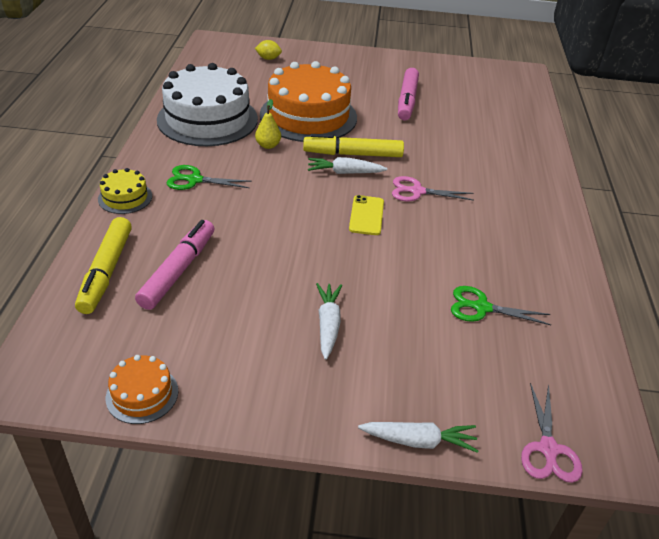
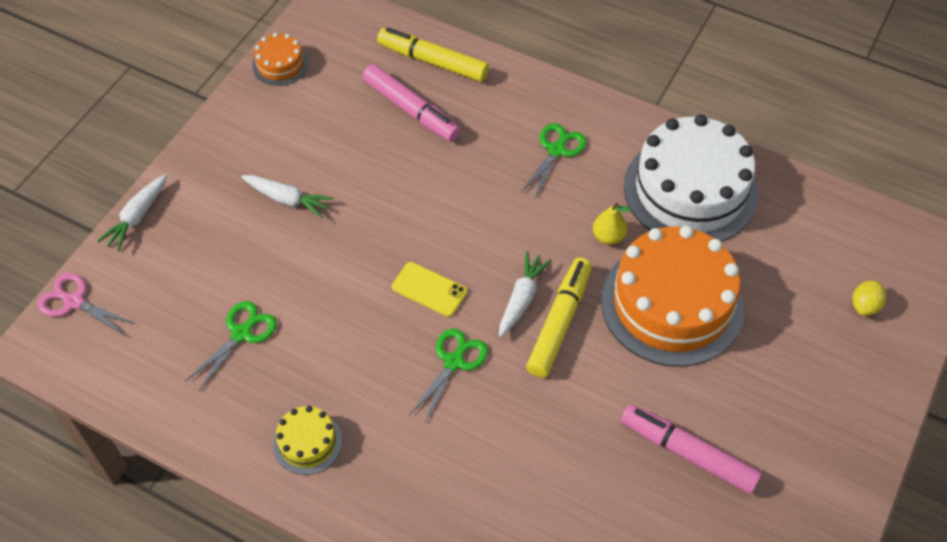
camera: 115 degrees right, 15 degrees up
yellow cake [98,168,152,214] -> yellow cake moved to [273,406,342,475]
pink scissors [392,176,474,201] -> green scissors [409,329,488,424]

